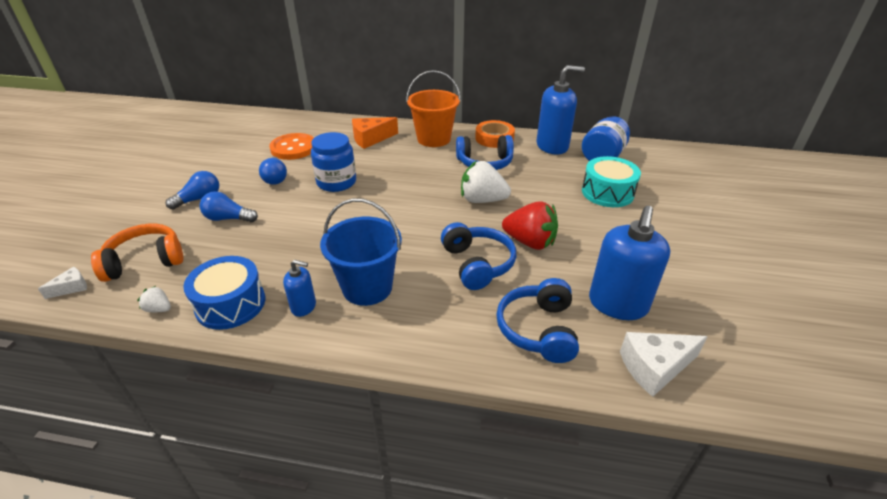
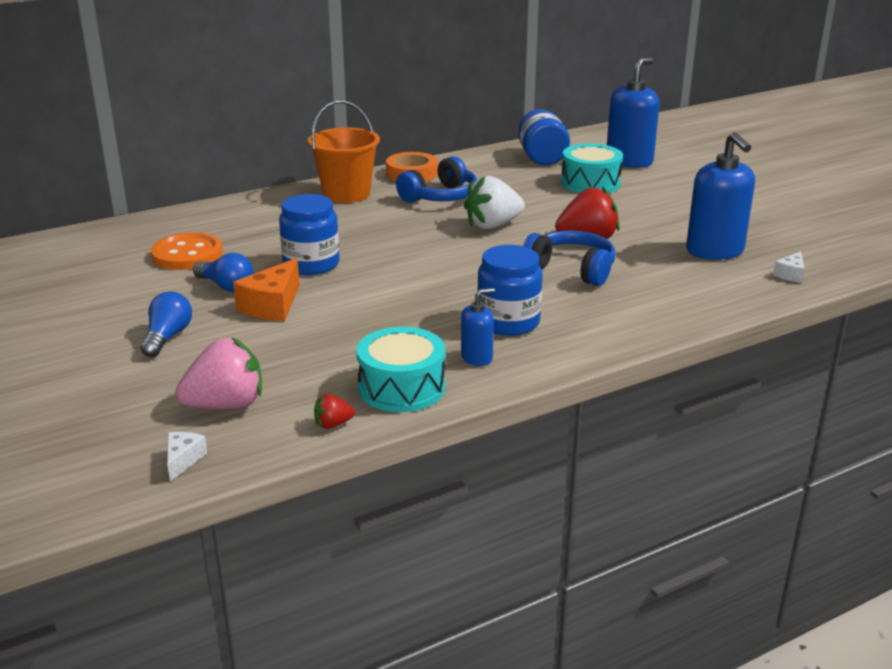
camera: 40 degrees left, 10 degrees down
orange headphones [91,224,183,282] -> pink strawberry [175,338,262,409]
white strawberry [137,286,171,312] -> red strawberry [314,394,355,429]
blue drum [183,256,265,330] -> turquoise drum [356,327,445,412]
blue light bulb [200,191,258,222] -> none
blue bucket [320,198,402,306] -> blue jar [477,245,543,336]
orange cheese [352,117,398,149] -> orange cheese moved to [233,258,300,321]
blue headphones [496,278,579,363] -> none
blue soap dispenser [536,65,585,155] -> blue soap dispenser moved to [607,58,660,168]
white cheese [620,332,708,397] -> white cheese [773,251,805,283], size x0.54

